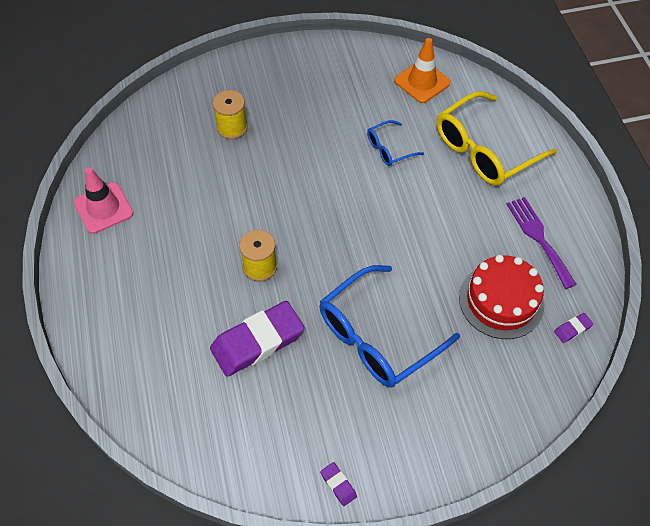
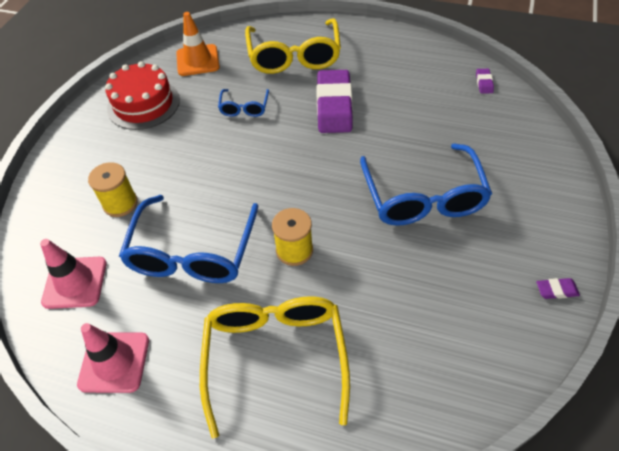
camera: 55 degrees left, 5 degrees down
purple eraser [210,301,305,377] -> purple eraser moved to [317,70,353,133]
red cake [459,255,544,339] -> red cake moved to [105,61,180,130]
purple fork [507,197,577,289] -> none
none -> pink traffic cone [40,239,107,309]
none -> blue glasses [119,195,258,283]
none -> yellow glasses [200,296,350,438]

